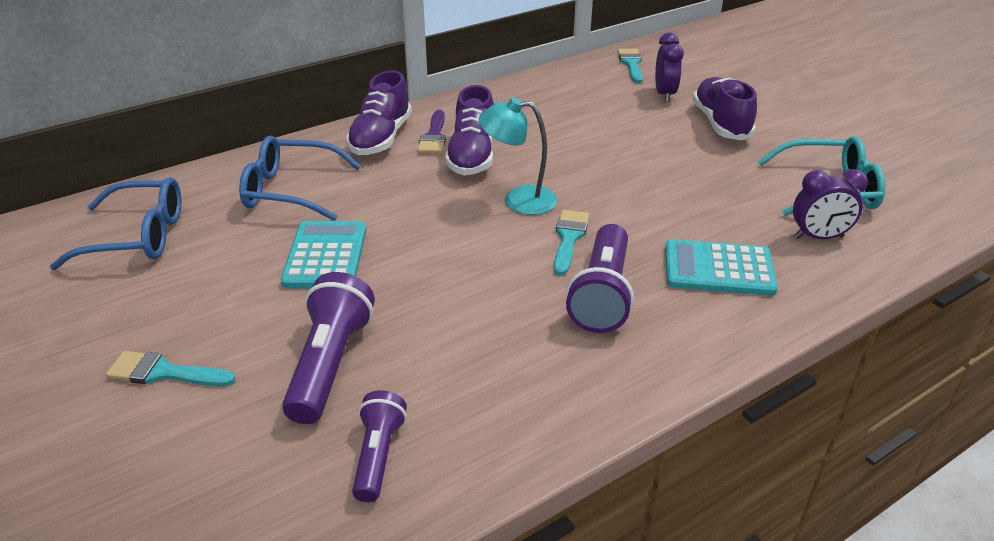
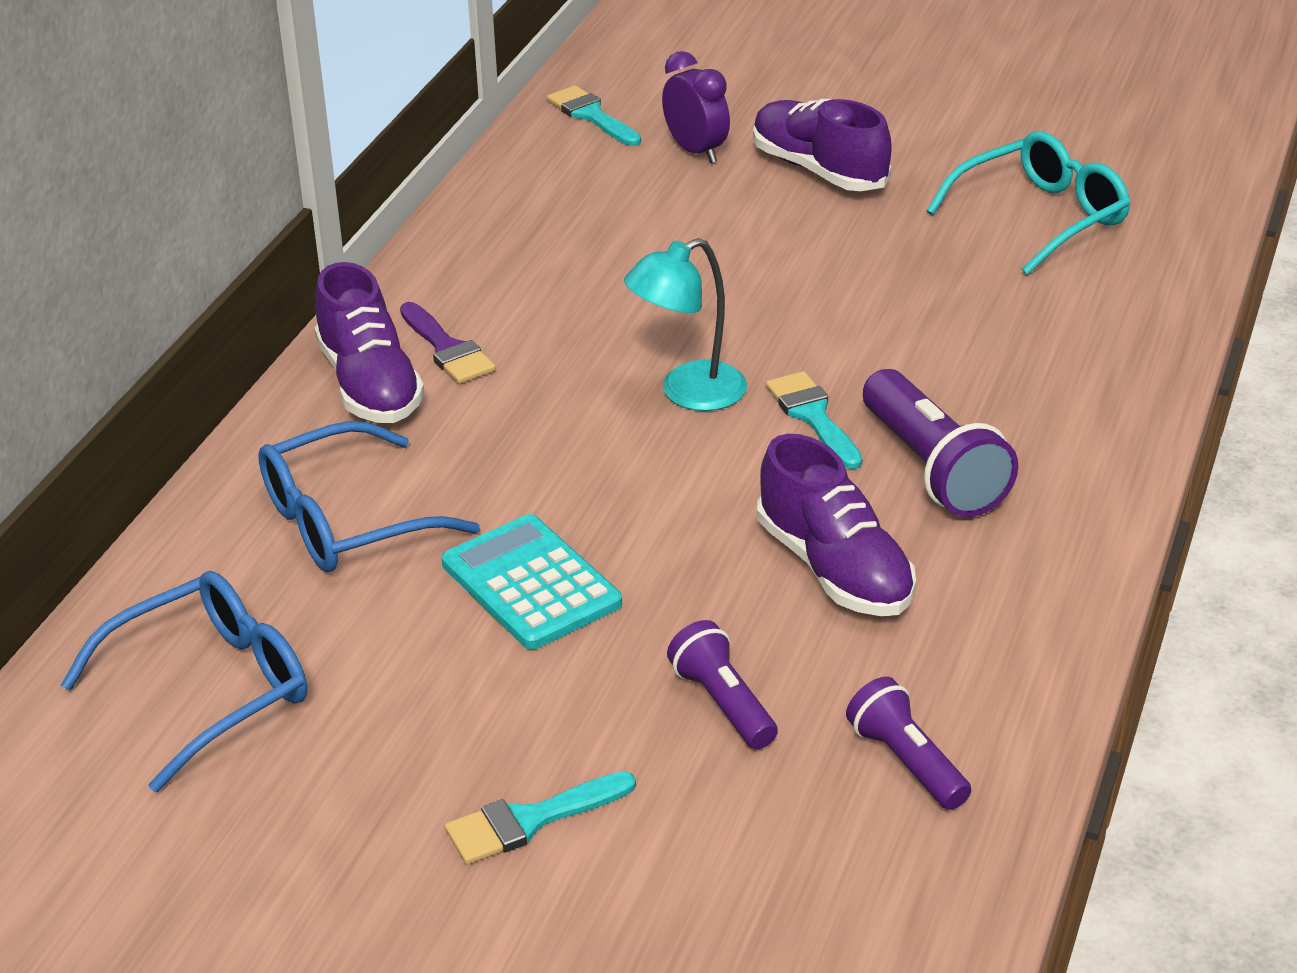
camera: 35 degrees left, 0 degrees up
purple flashlight [282,272,375,424] -> purple flashlight [667,620,778,749], size x0.62
purple shoe [445,85,494,175] -> purple shoe moved to [757,434,916,616]
turquoise calculator [665,239,778,296] -> none
purple clock [793,169,868,239] -> none

